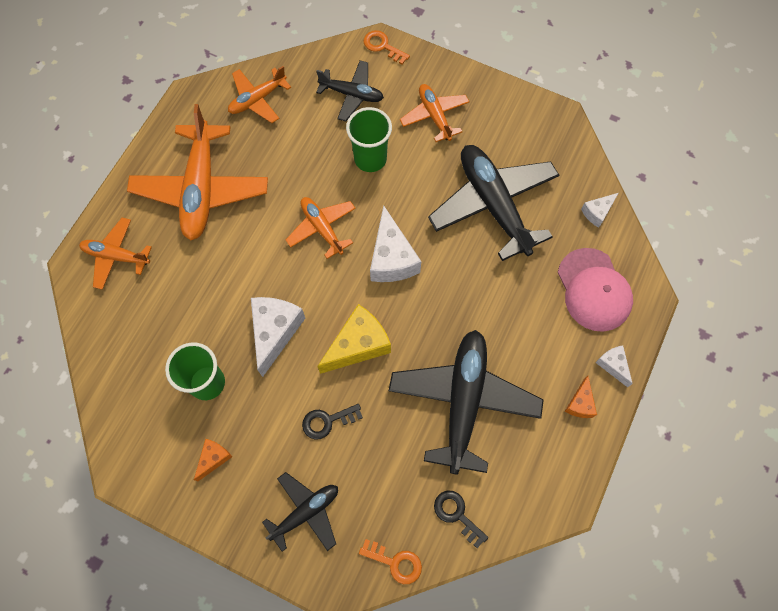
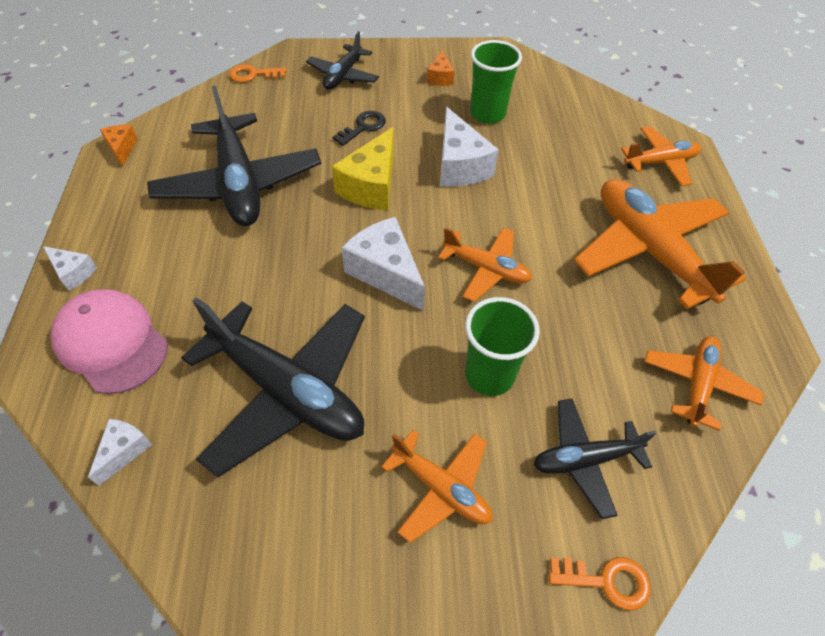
camera: 150 degrees right, 15 degrees down
black key [434,491,488,548] -> none
orange cheese [565,376,597,418] -> orange cheese moved to [100,125,137,167]

